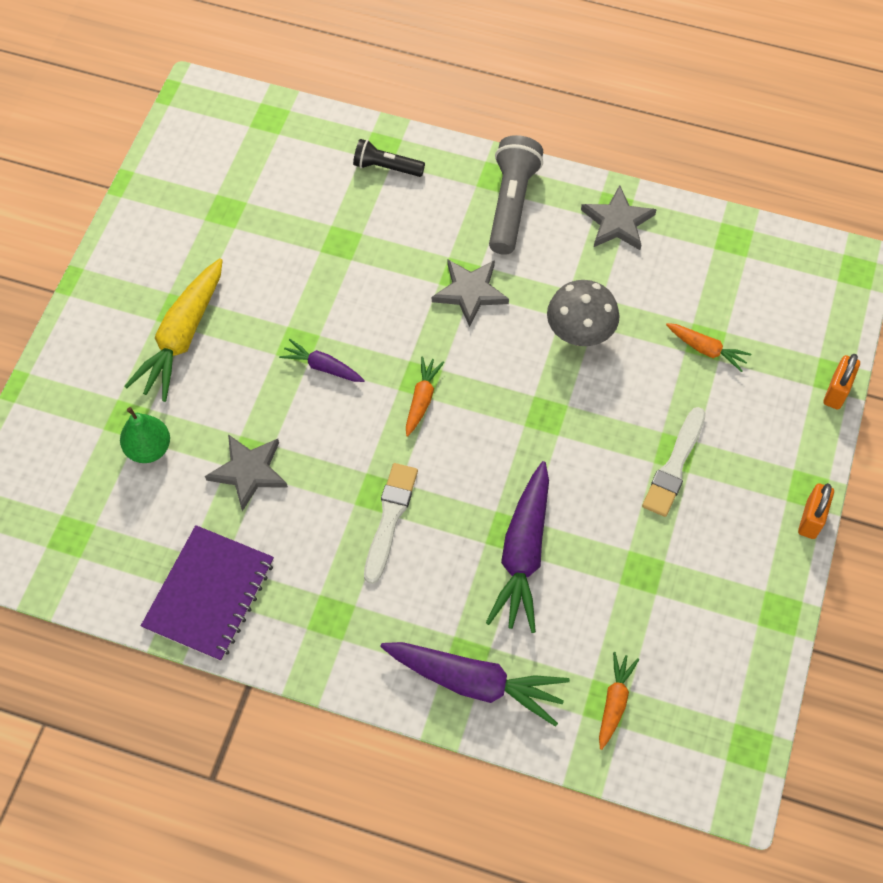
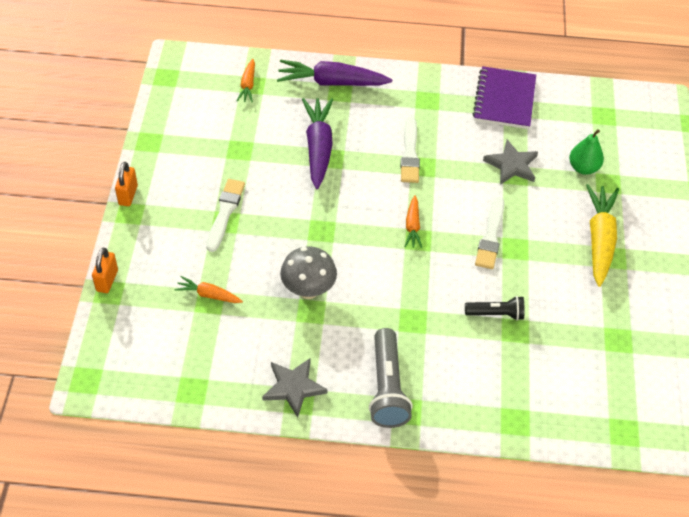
camera: 165 degrees right, 10 degrees down
purple carrot [279,339,365,382] -> white brush [475,197,504,269]
black flashlight [353,139,425,177] -> black flashlight moved to [465,296,525,320]
grey star [432,260,509,327] -> none

